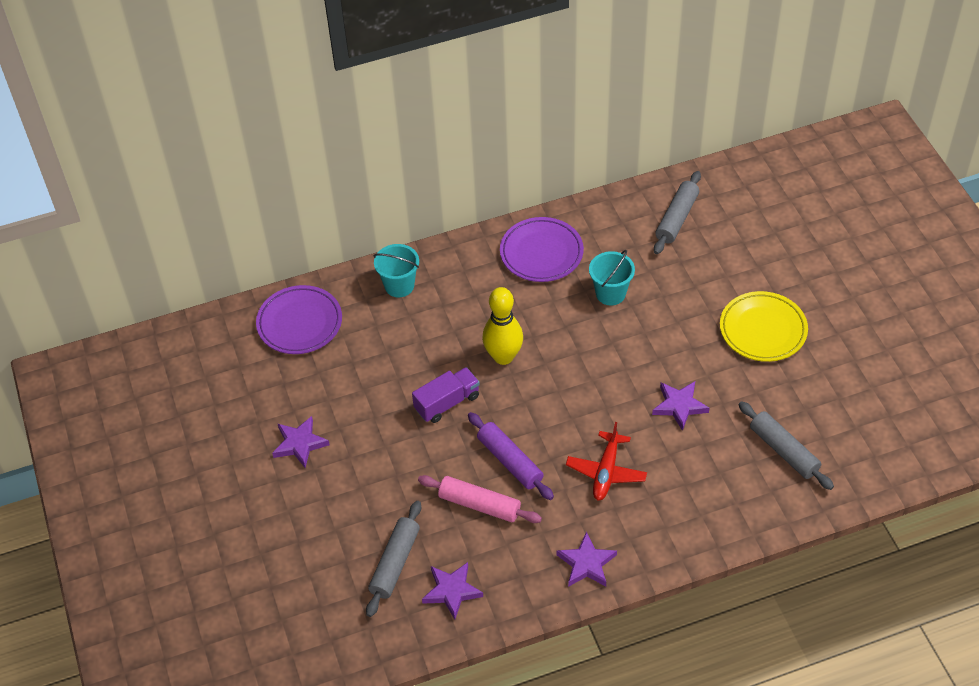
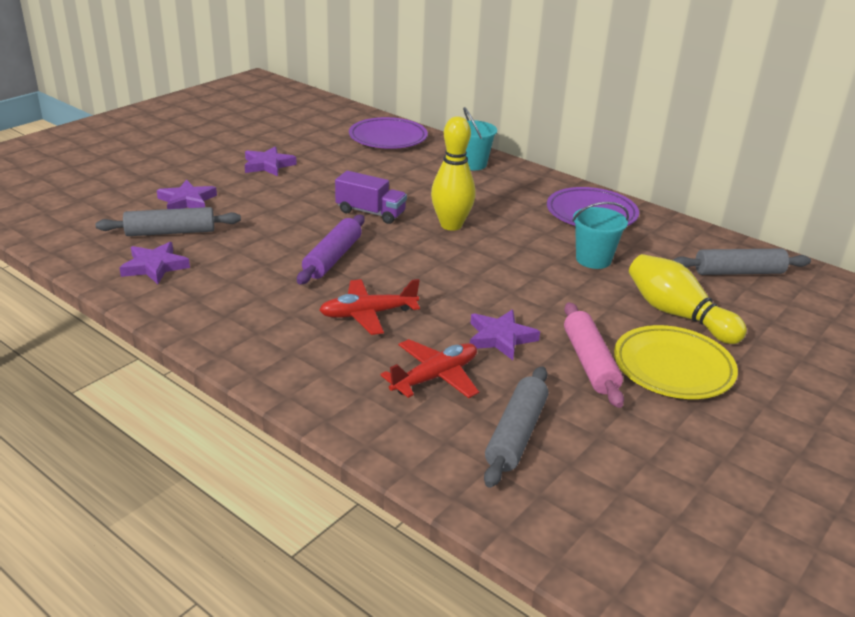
camera: 55 degrees right, 20 degrees down
pink rolling pin [418,475,542,523] -> pink rolling pin moved to [564,302,624,408]
purple star [557,531,617,587] -> purple star moved to [157,180,217,209]
none -> red plane [380,339,479,398]
none -> yellow bowling pin [629,254,747,344]

